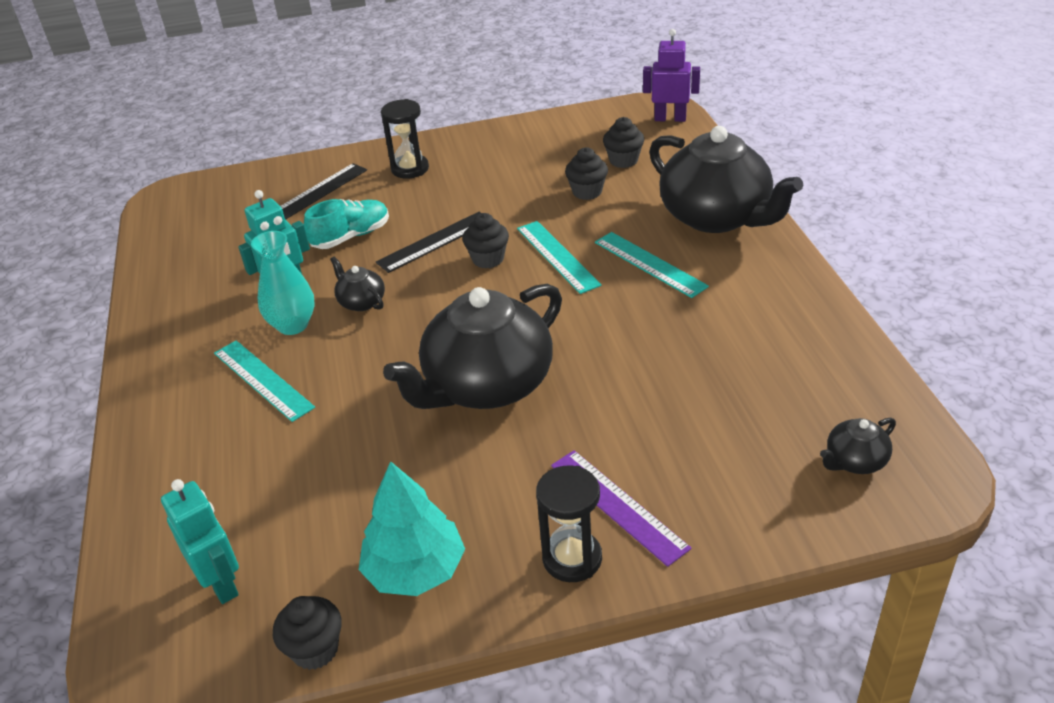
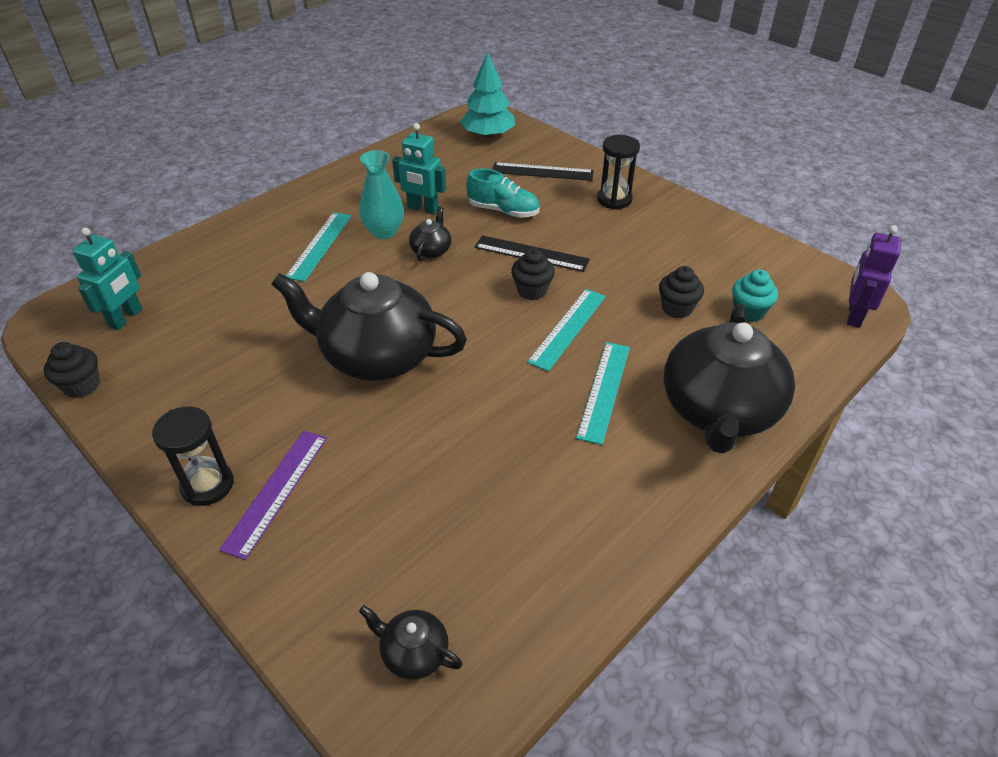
camera: 55 degrees right, 5 degrees up
turquoise tree [359,461,465,596] -> turquoise tree moved to [460,52,515,138]
black cupcake [603,117,644,168] -> turquoise cupcake [732,269,778,322]
purple robot [643,29,700,122] -> purple robot turned 135 degrees counterclockwise [847,225,901,328]

